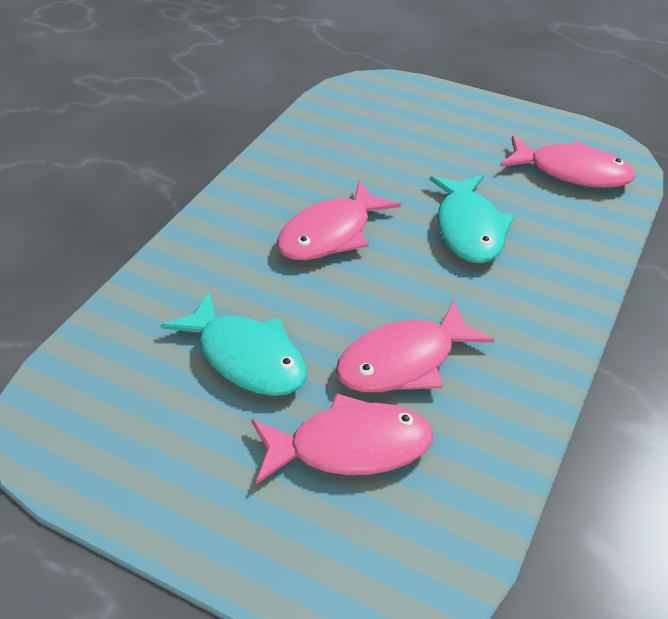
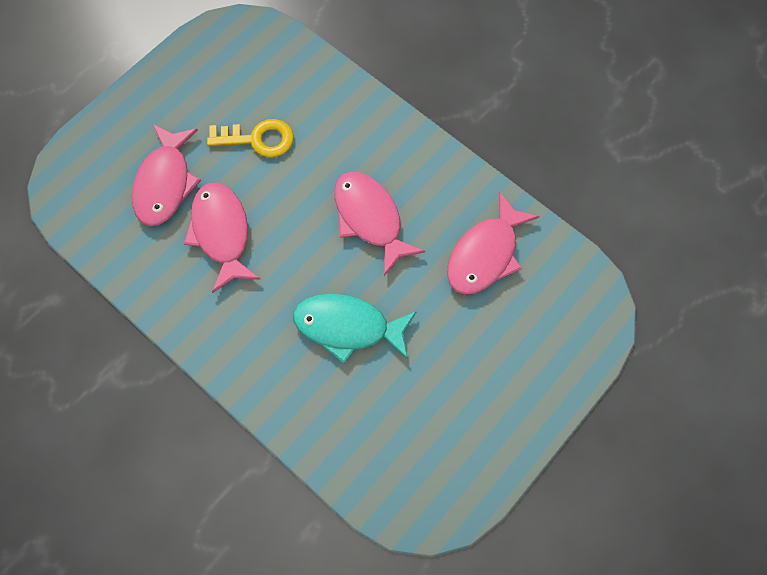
camera: 105 degrees right, 25 degrees up
turquoise fish [160,291,307,396] -> yellow key [207,119,294,158]
pink fish [500,136,635,188] -> pink fish moved to [447,191,540,295]

